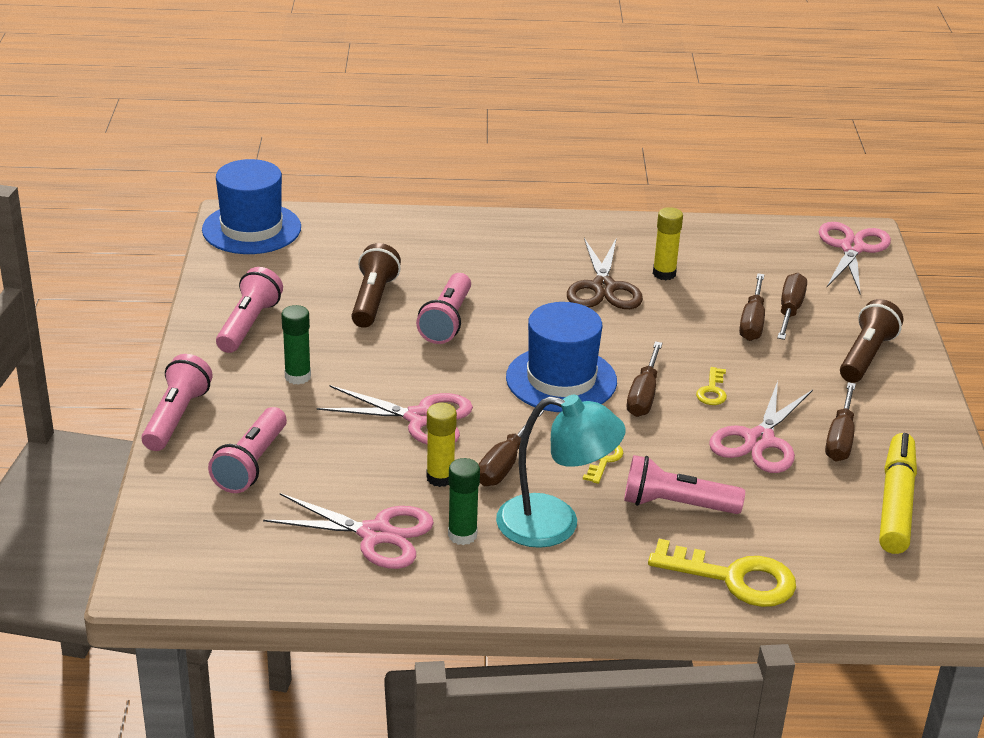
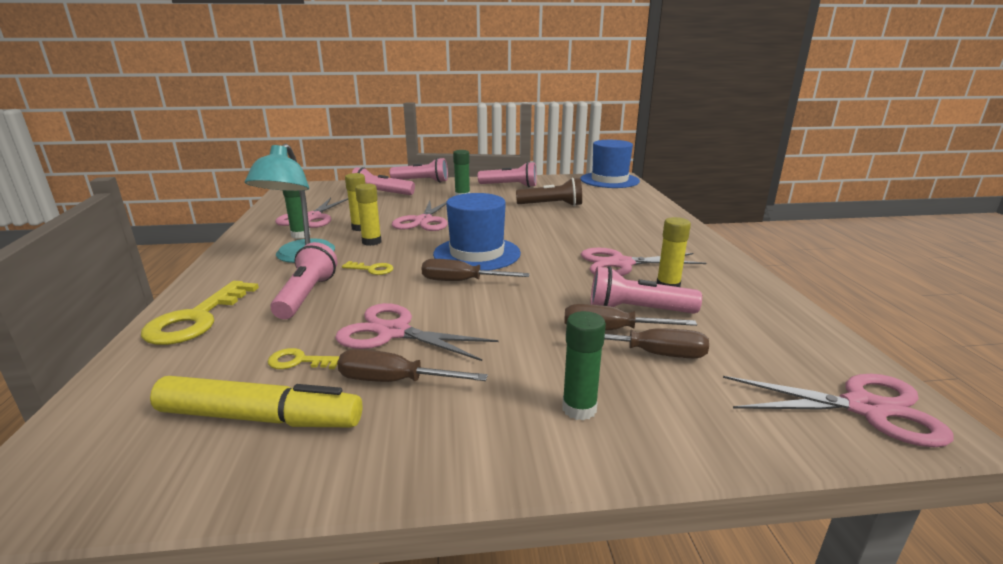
camera: 85 degrees right, 10 degrees down
pink flashlight [416,273,471,344] -> pink flashlight moved to [591,266,702,314]
brown screwdriver [478,410,544,486] -> yellow glue stick [355,184,382,246]
brown scissors [567,237,643,309] -> pink scissors [581,248,706,276]
yellow key [696,367,727,405] -> yellow key moved to [268,348,339,369]
brown flashlight [840,299,903,383] -> green glue stick [562,311,606,420]

